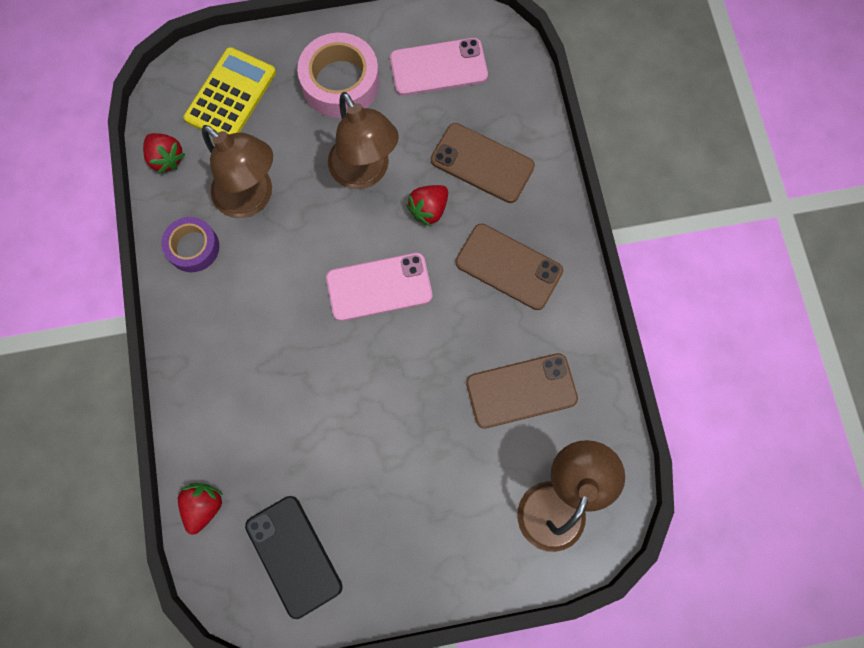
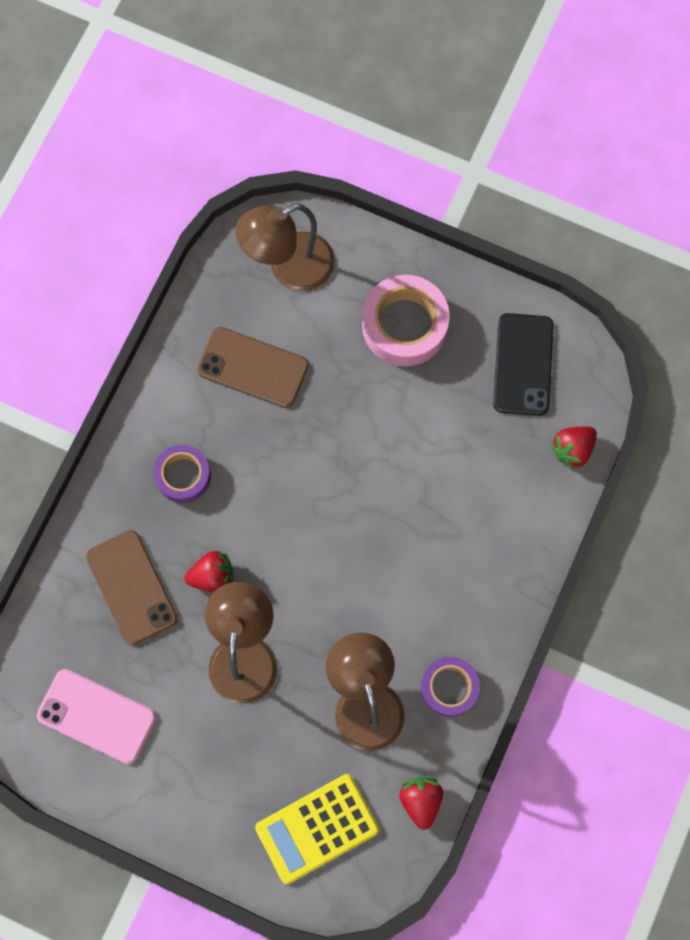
camera: 145 degrees left, 0 degrees up
pink tape [297,33,380,118] -> pink tape moved to [362,275,450,366]
pink phone [326,253,432,321] -> none
brown phone [455,224,563,310] -> purple tape [153,445,211,503]

